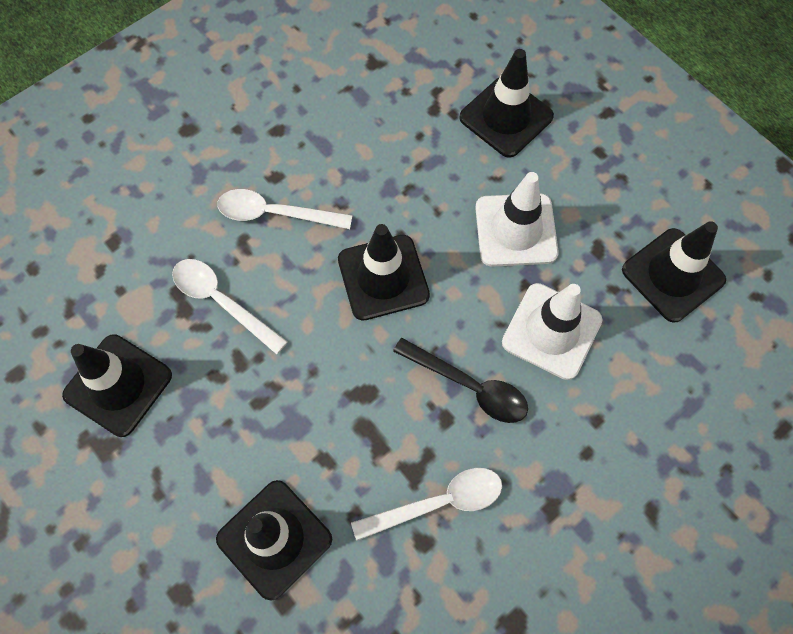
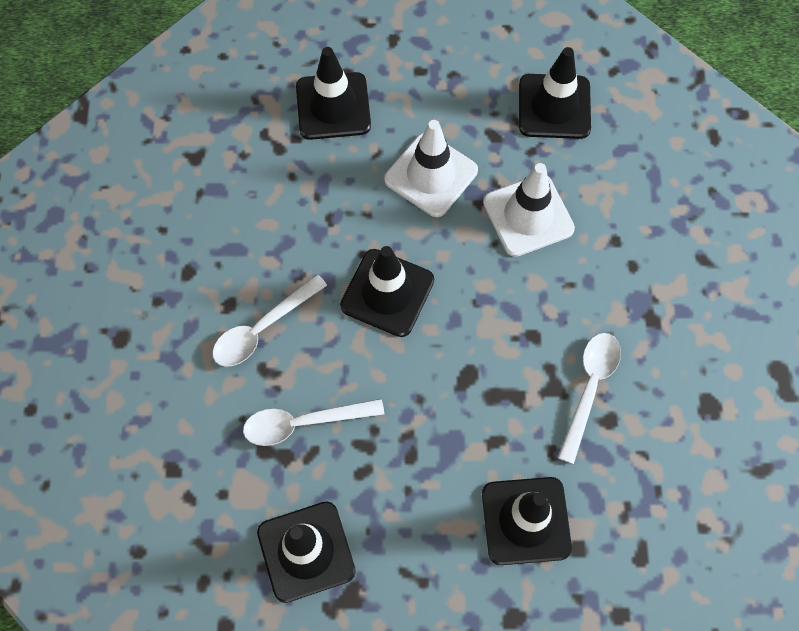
camera: 50 degrees left, 0 degrees up
black spoon [393,338,528,423] -> none

